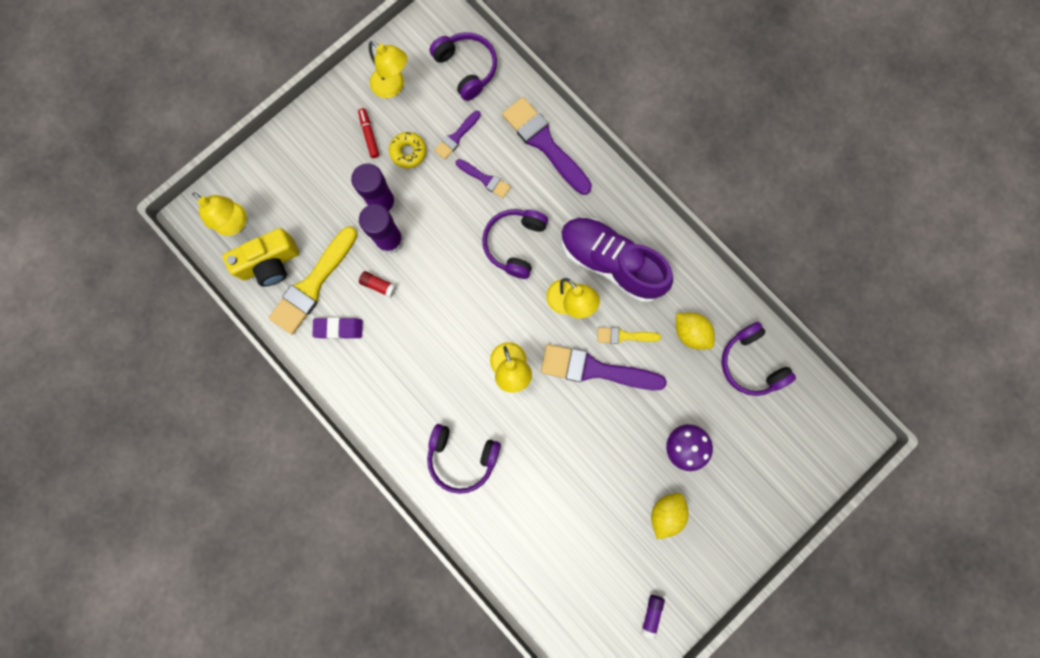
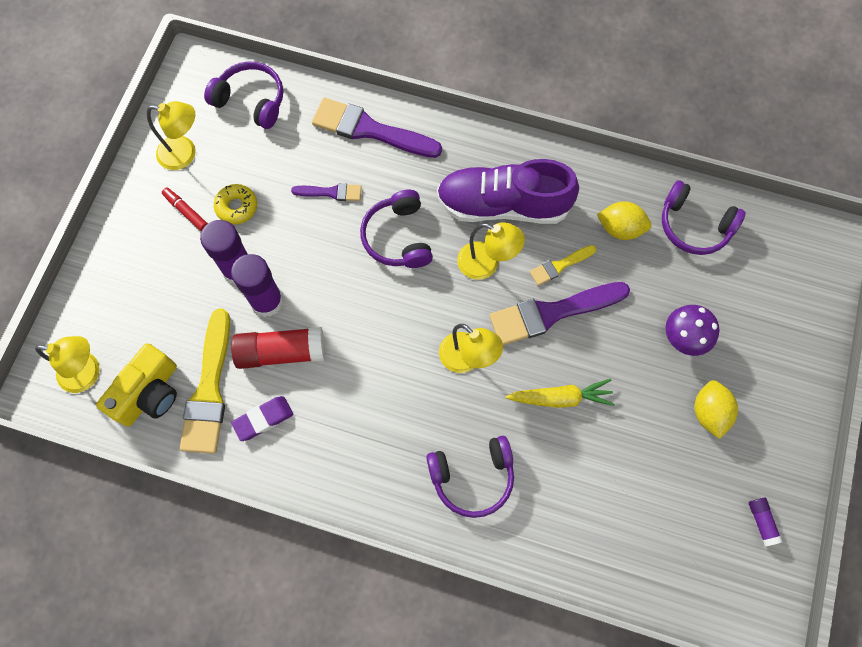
camera: 30 degrees left, 10 degrees down
red glue stick [359,271,397,298] -> red glue stick [231,327,325,369], size x2.07
purple brush [434,111,481,159] -> none
none -> yellow carrot [505,379,615,408]

